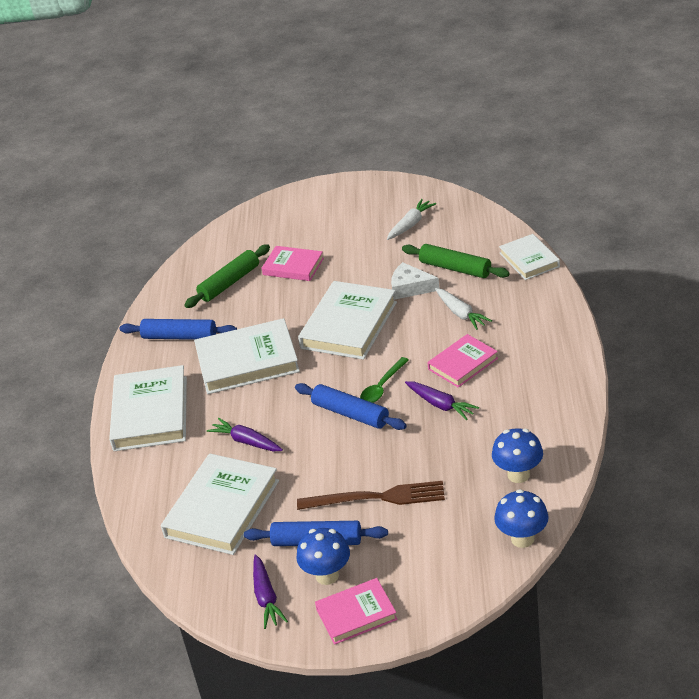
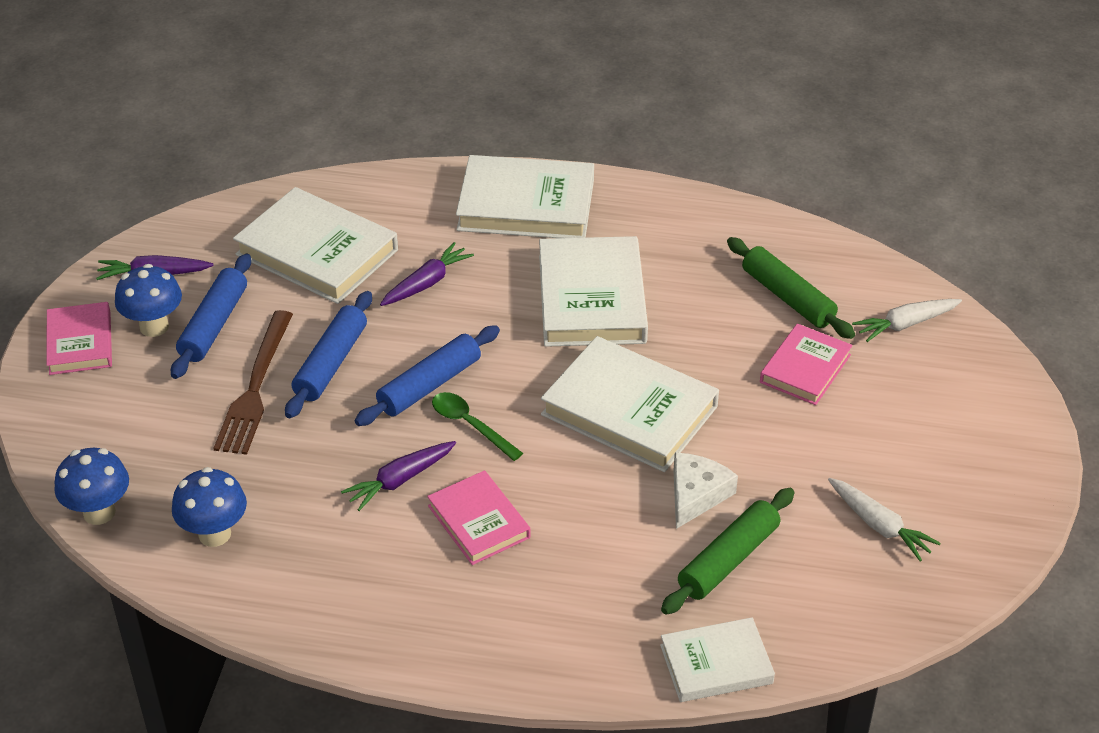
camera: 95 degrees right, 5 degrees up
blue rolling pin [120,319,237,340] -> blue rolling pin moved to [285,291,372,418]
white carrot [435,288,492,330] -> white carrot moved to [852,299,962,342]

